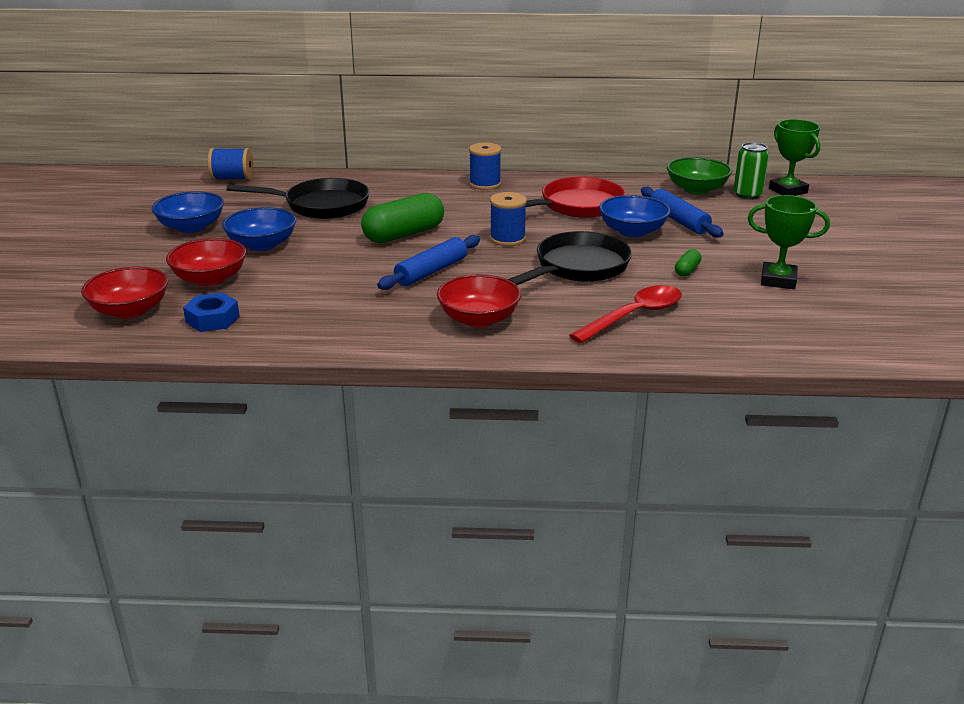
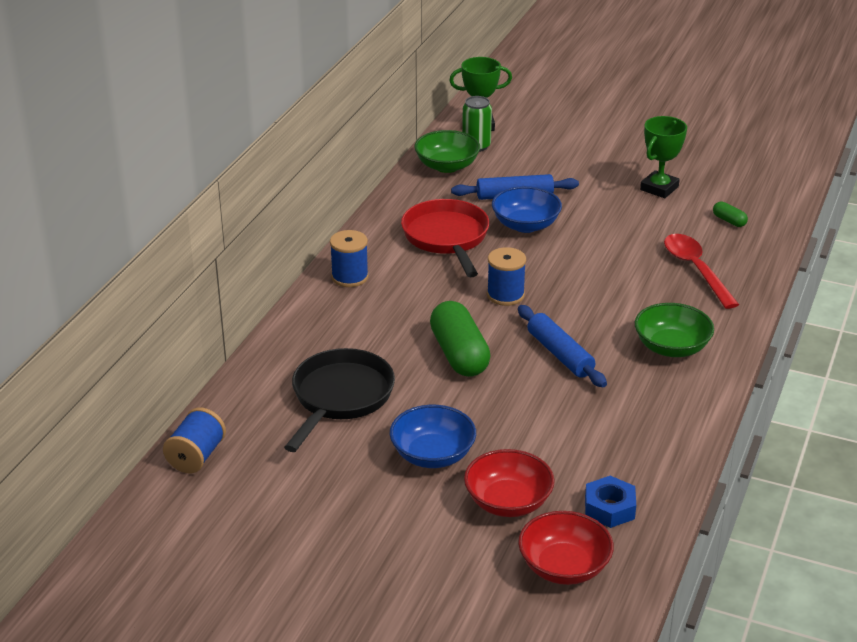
camera: 70 degrees left, 5 degrees up
blue bowl [152,191,224,233] -> none
red bowl [437,274,521,327] -> green bowl [635,303,714,357]
black pan [508,231,632,285] -> none
green capsule [675,249,702,276] -> green capsule moved to [713,201,748,227]

